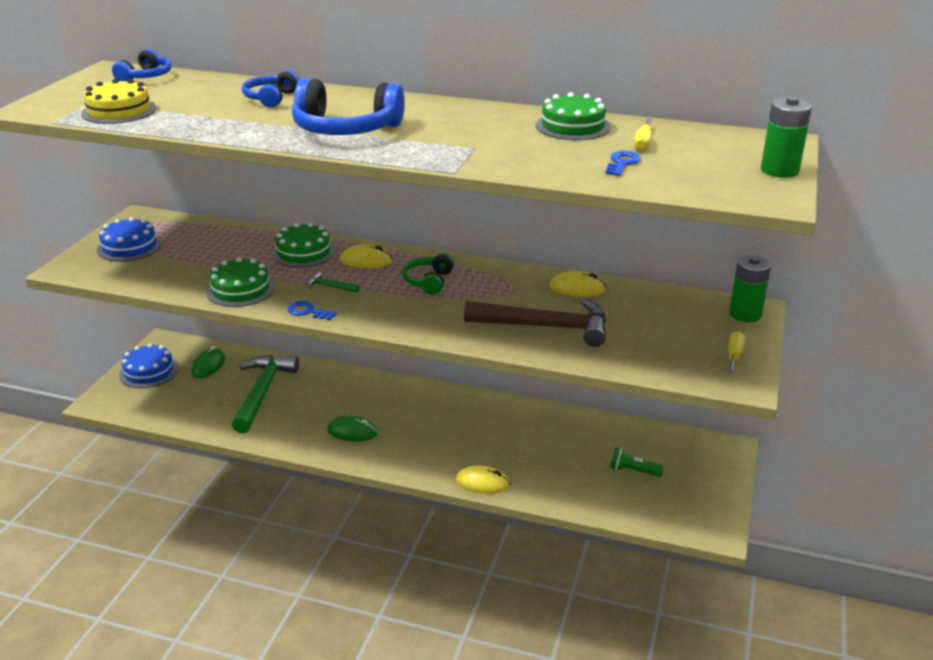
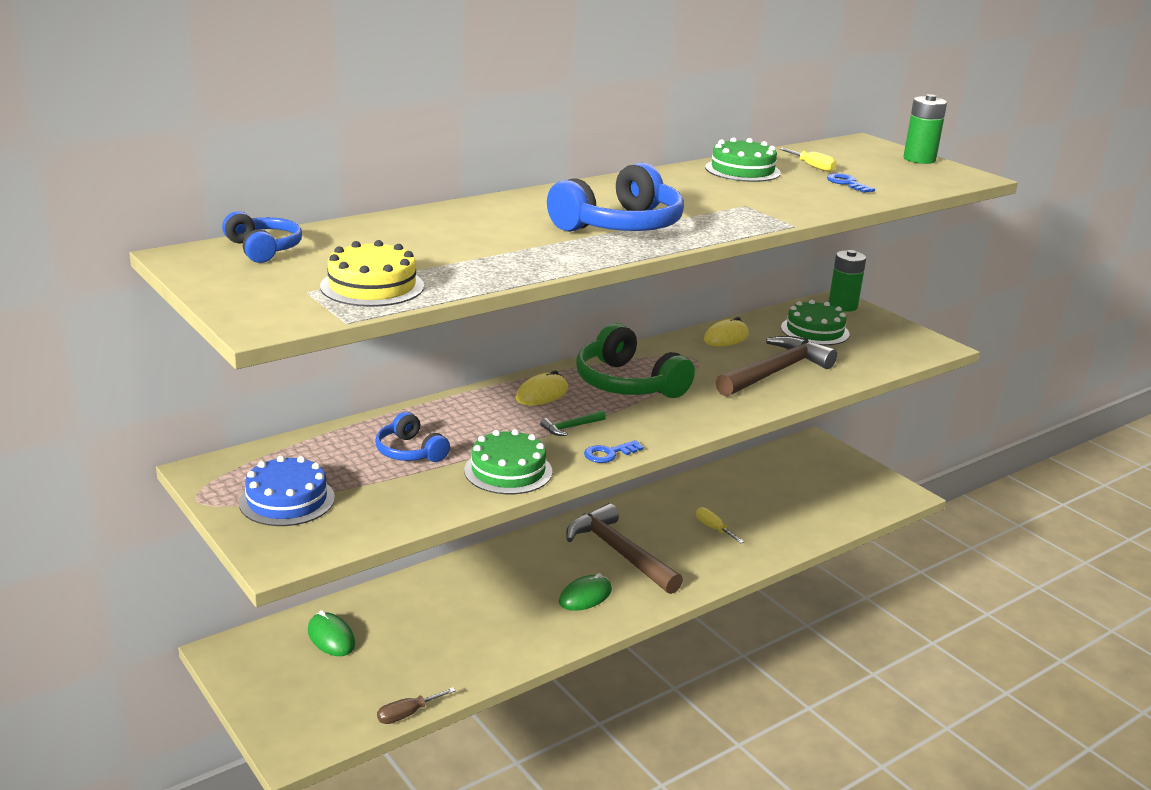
camera: 55 degrees left, 5 degrees down
blue cake [119,344,179,388] -> none
green hammer [232,355,299,433] -> none
blue headphones [242,70,299,108] -> blue headphones moved to [375,412,450,462]
green cake [272,223,336,267] -> green cake moved to [781,300,850,345]
green headphones [402,253,454,295] -> green headphones [576,323,695,398], size x1.77
yellow mouse [456,465,510,494] -> none
green flashlight [610,447,664,477] -> none
yellow screwdriver [728,331,745,374] -> yellow screwdriver moved to [696,507,744,543]
none -> brown screwdriver [377,687,456,724]
none -> brown hammer [566,503,683,594]

